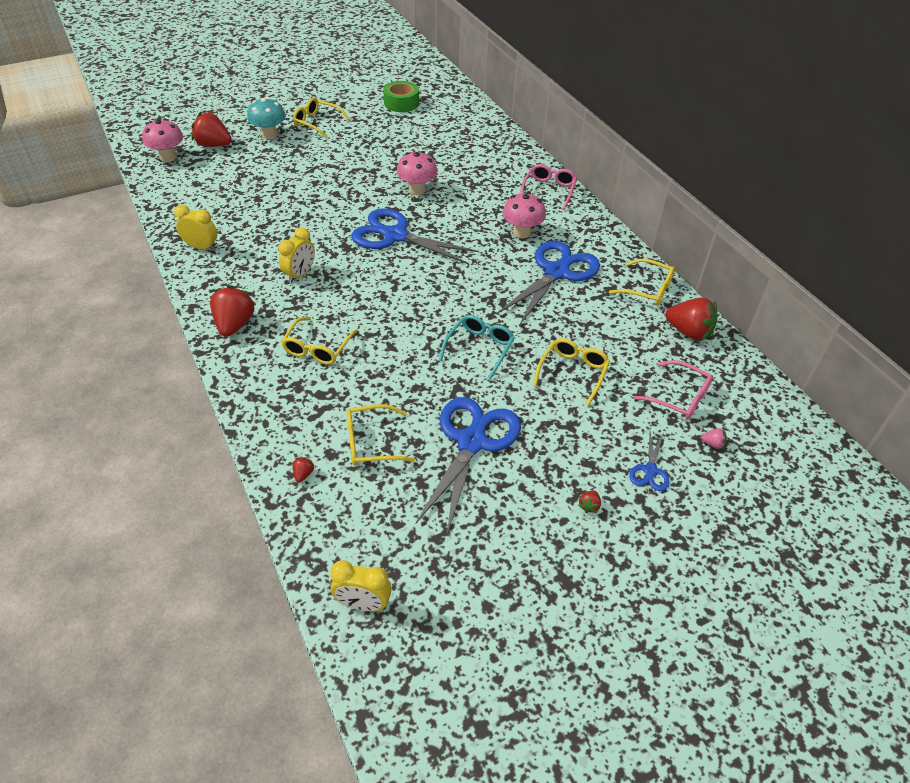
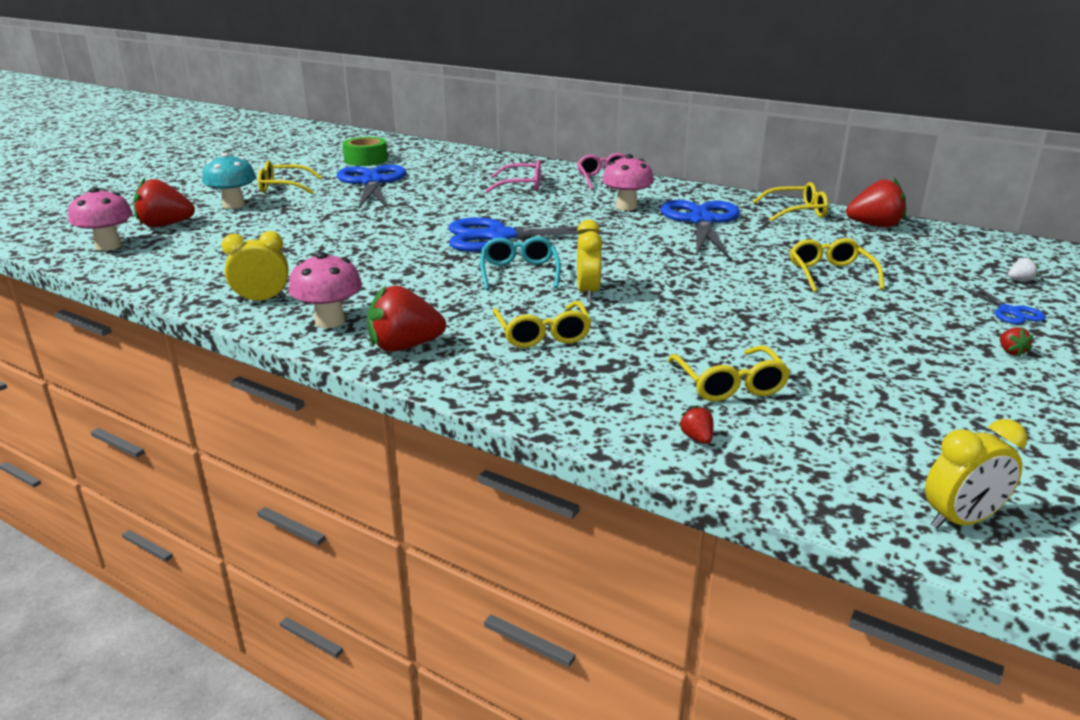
camera: 30 degrees left, 20 degrees down
red strawberry [210,285,256,337] -> red strawberry turned 75 degrees counterclockwise [367,285,446,352]
yellow clock [278,227,315,283] -> yellow clock moved to [577,220,603,301]
yellow glasses [347,404,415,465] -> yellow glasses turned 60 degrees counterclockwise [668,346,790,401]
pink mushroom [396,151,438,195] -> pink mushroom moved to [289,252,362,328]
blue scissors [416,397,521,534] -> blue scissors moved to [337,165,407,209]
turquoise glasses [439,315,515,380] -> turquoise glasses moved to [480,237,561,290]
pink glasses [634,360,713,420] -> pink glasses moved to [485,159,541,193]
pink strawberry [701,428,727,449] -> white strawberry [1008,257,1038,281]

